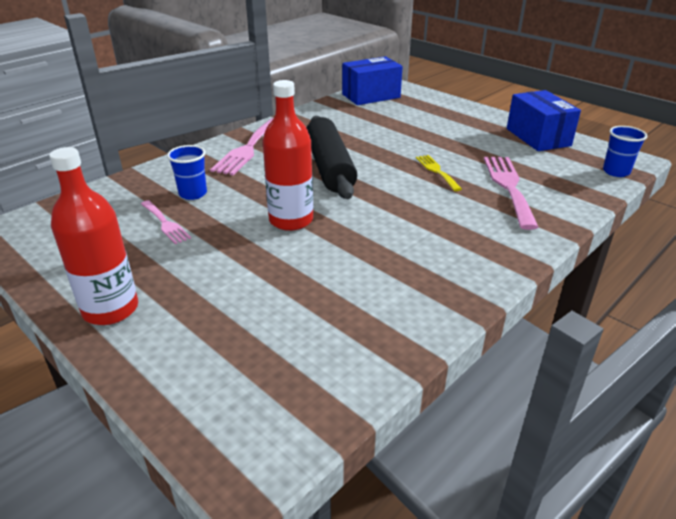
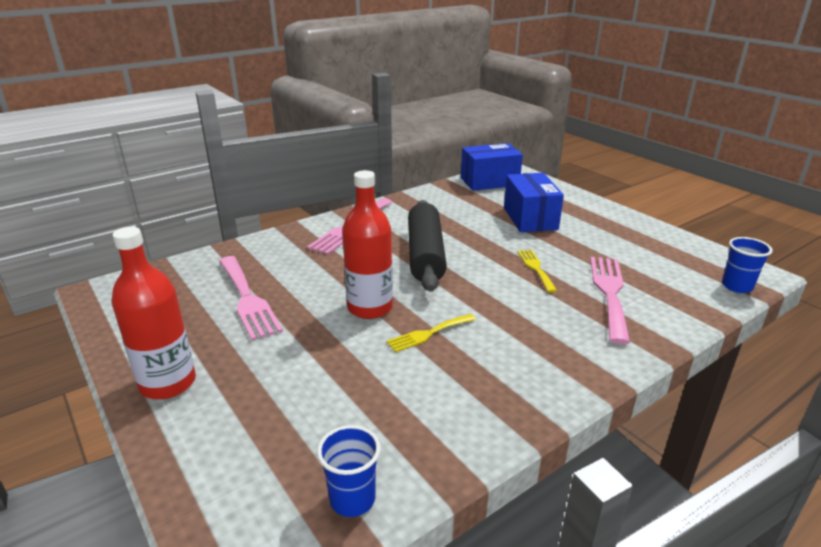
camera: 10 degrees right, 5 degrees down
pink fork [141,200,191,244] -> pink fork [219,256,283,341], size x1.75
blue cup [167,145,207,200] -> blue cup moved to [317,425,380,517]
blue box [507,90,581,151] -> blue box moved to [504,173,564,232]
none -> yellow fork [387,314,476,352]

